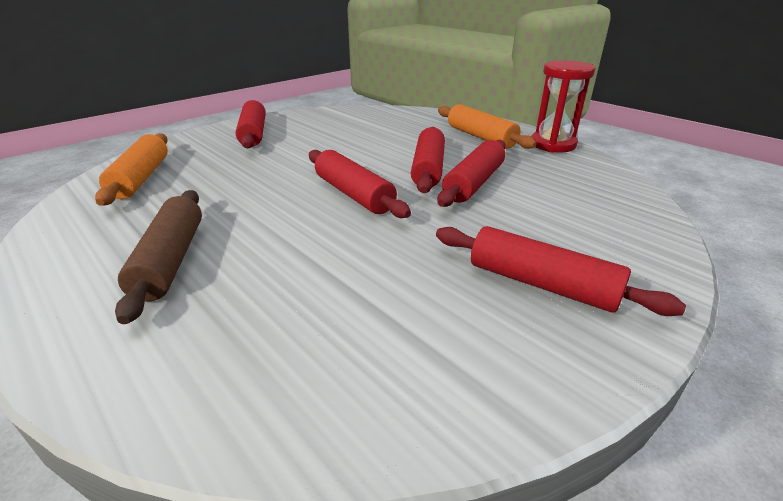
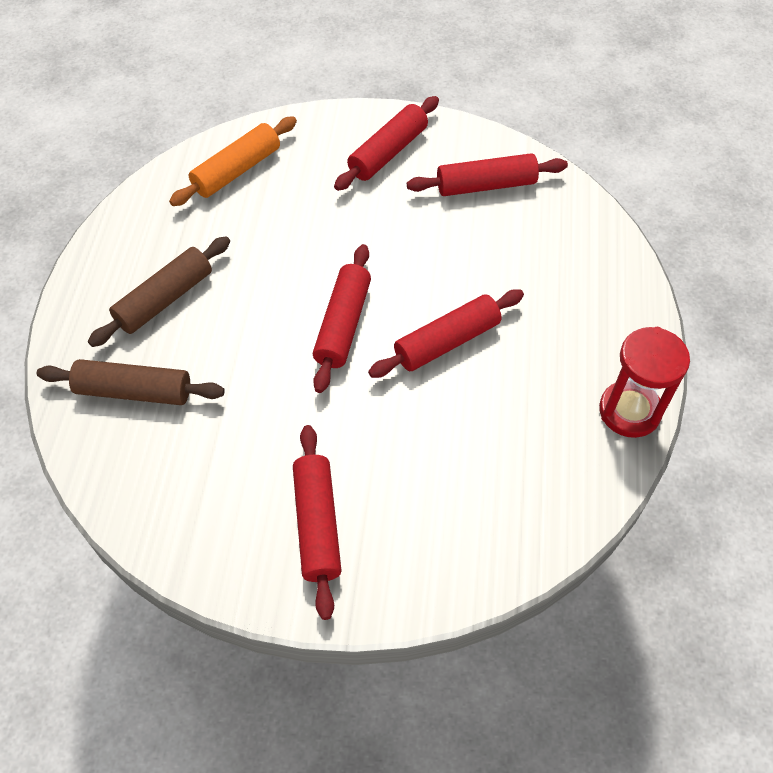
camera: 50 degrees right, 25 degrees up
red rolling pin [437,140,506,207] -> red rolling pin moved to [407,153,568,196]
orange rolling pin [438,104,537,149] -> none
none -> brown rolling pin [37,359,225,405]

